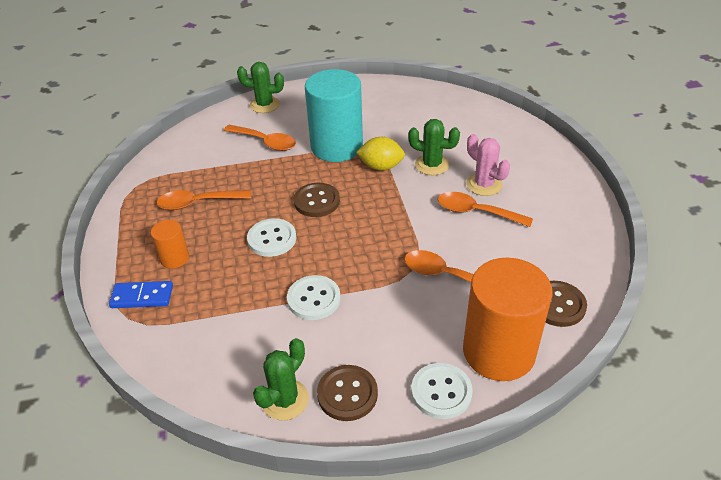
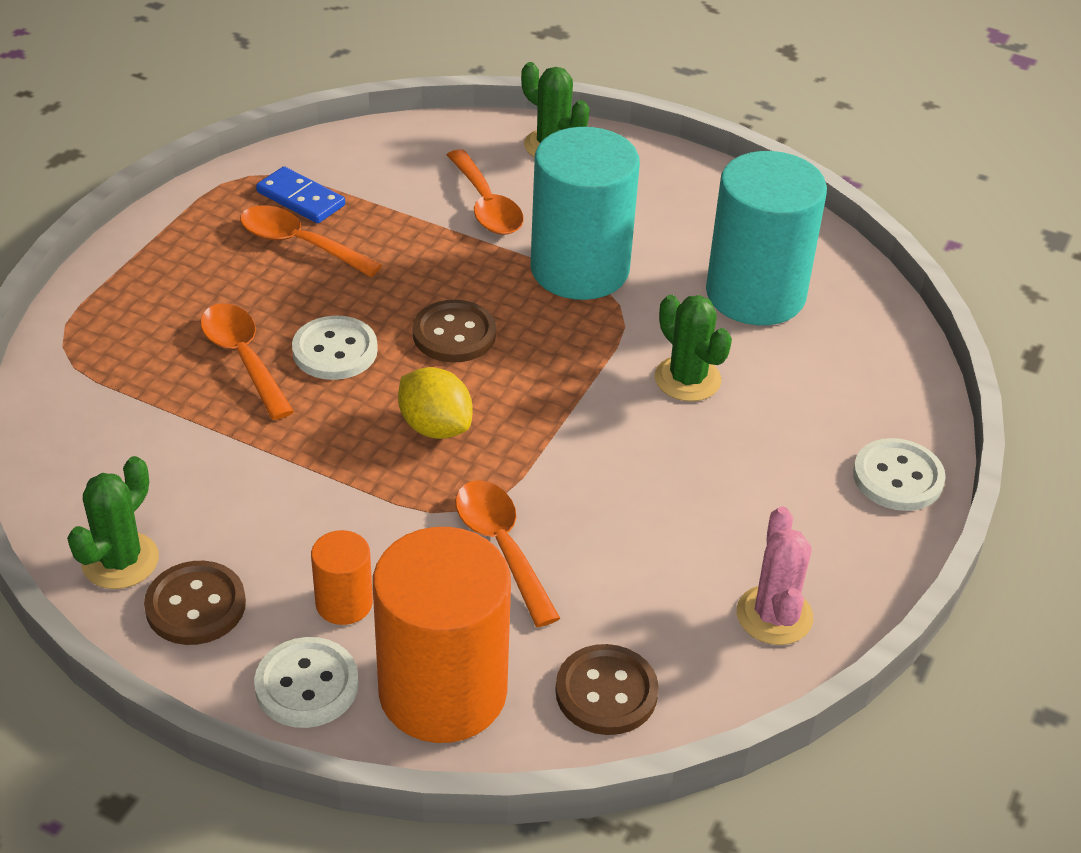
camera: 35 degrees right, 0 degrees up
blue domino [109,281,173,308] -> blue domino moved to [256,166,345,223]
orange cylinder [151,220,189,269] -> orange cylinder moved to [311,530,373,625]
green cactus [253,338,309,421] -> green cactus turned 45 degrees counterclockwise [67,456,159,589]
white button [287,275,341,320] -> white button moved to [853,438,946,511]
yellow lemon [356,137,405,171] -> yellow lemon moved to [398,367,472,439]
orange spoon [438,192,533,227] -> orange spoon moved to [201,303,294,420]
pink cactus [466,134,510,196] -> pink cactus moved to [737,507,813,645]
none -> turquoise cylinder [706,151,827,325]

